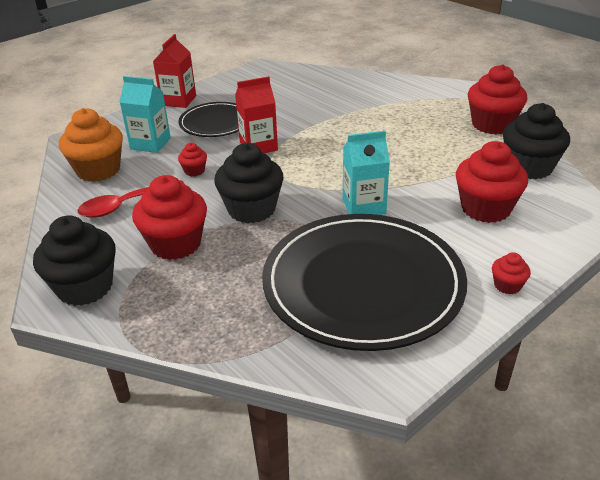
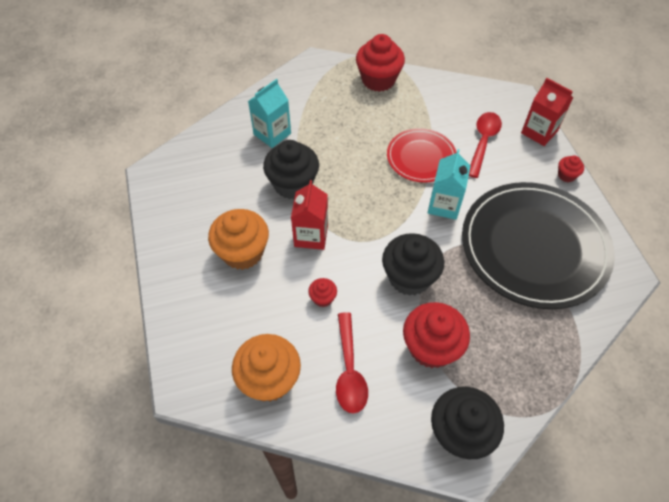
camera: 65 degrees left, 20 degrees up
turquoise carton [120,76,171,153] -> turquoise carton moved to [248,79,291,148]
red carton [153,34,196,108] -> red carton moved to [521,78,573,146]
black plate [178,102,239,137] -> orange cupcake [208,209,269,270]
red cupcake [456,141,528,223] -> red spoon [469,112,502,178]
black cupcake [503,103,570,179] -> black cupcake moved to [263,140,319,199]
none -> red plate [387,128,457,183]

